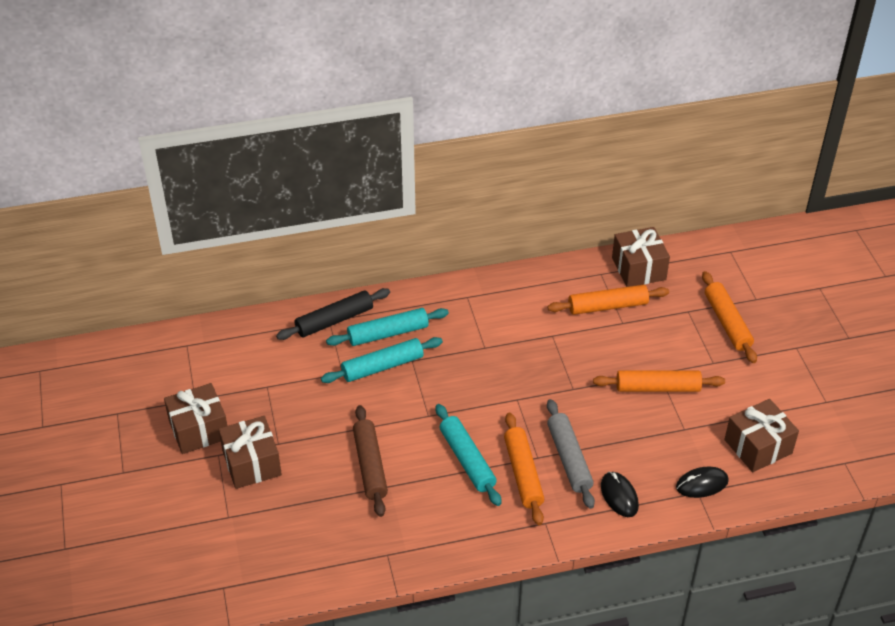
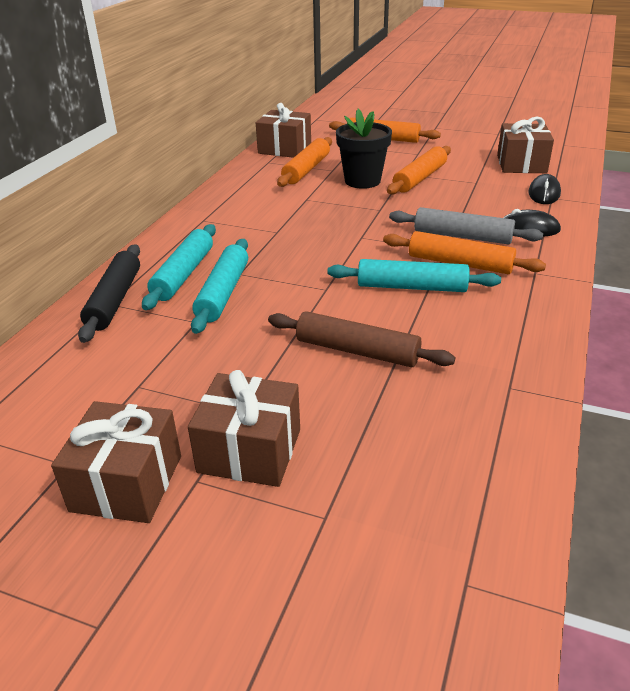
camera: 55 degrees left, 10 degrees down
none -> black flower pot [336,109,392,189]

